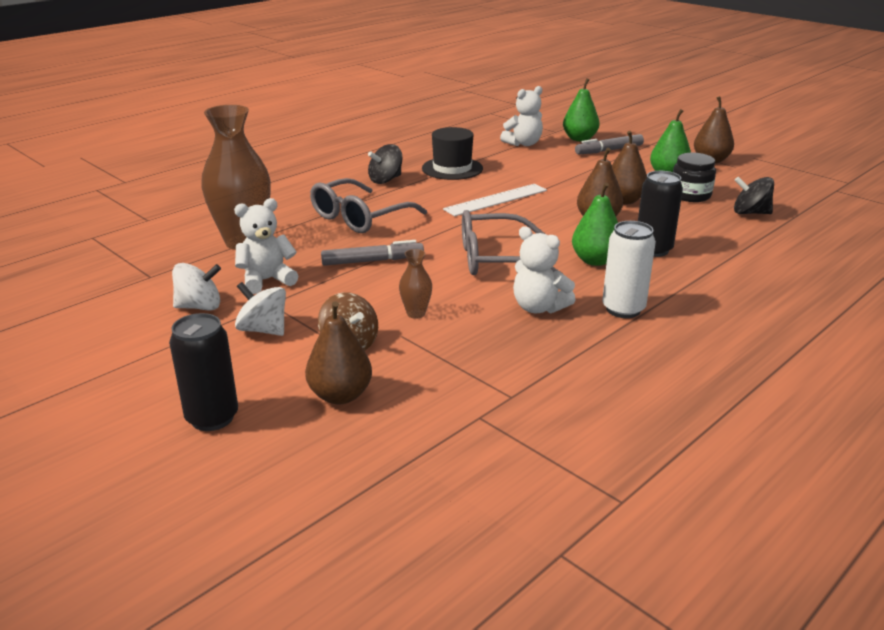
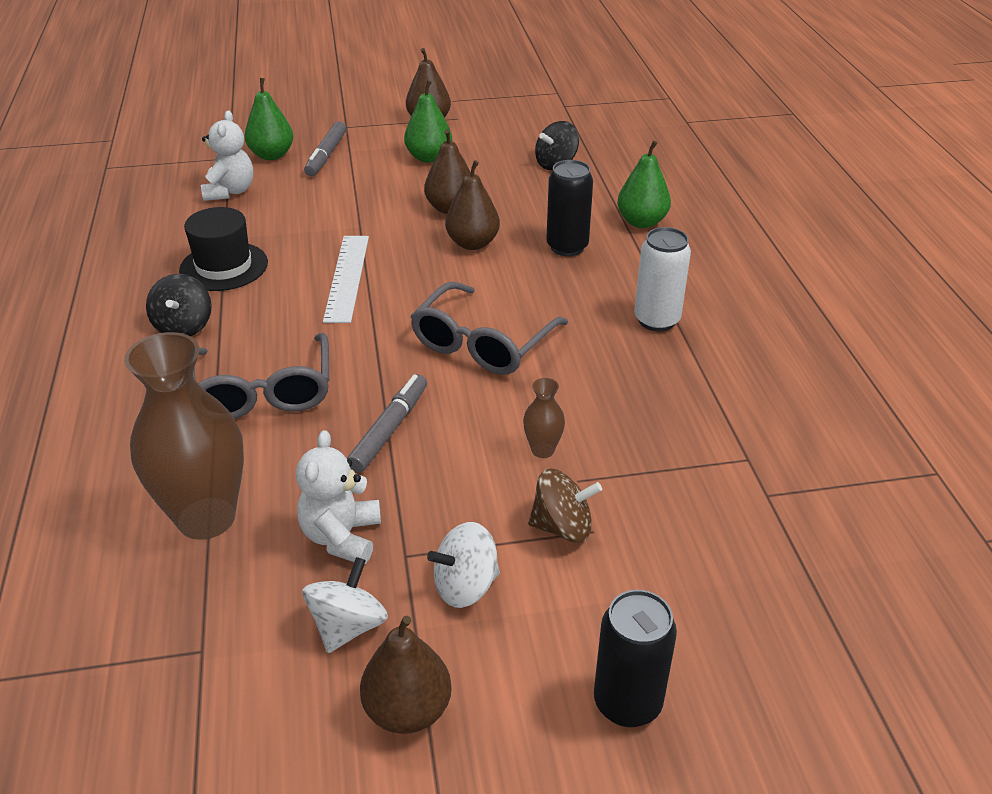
camera: 55 degrees left, 10 degrees up
brown pear [305,301,372,405] -> brown pear moved to [360,616,452,734]
white teddy bear [513,226,576,314] -> none
green pear [572,183,618,266] -> green pear moved to [617,140,671,228]
black jar [673,153,716,202] -> none

